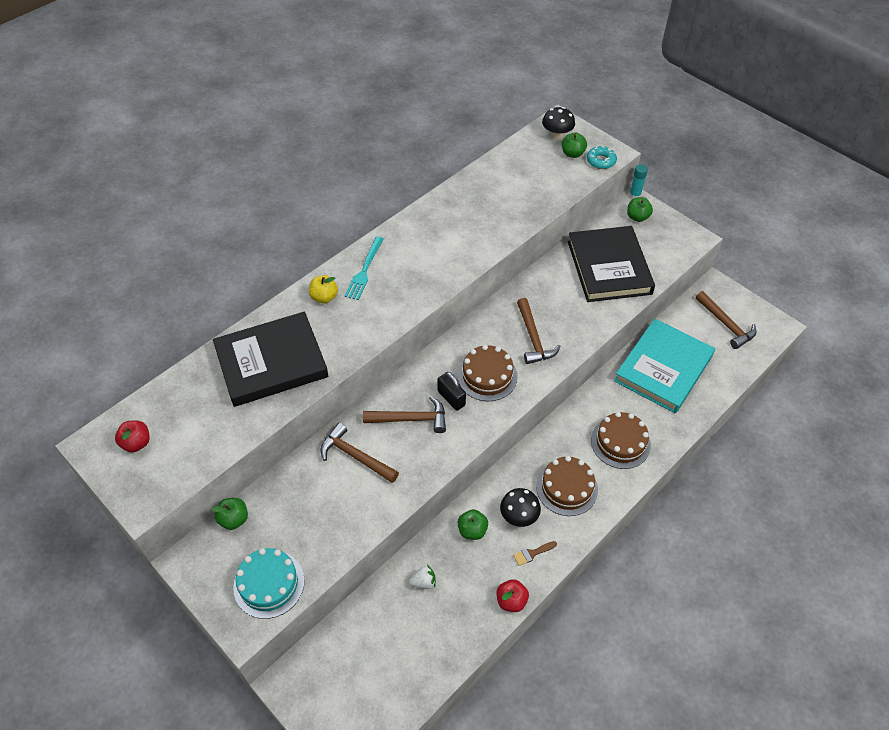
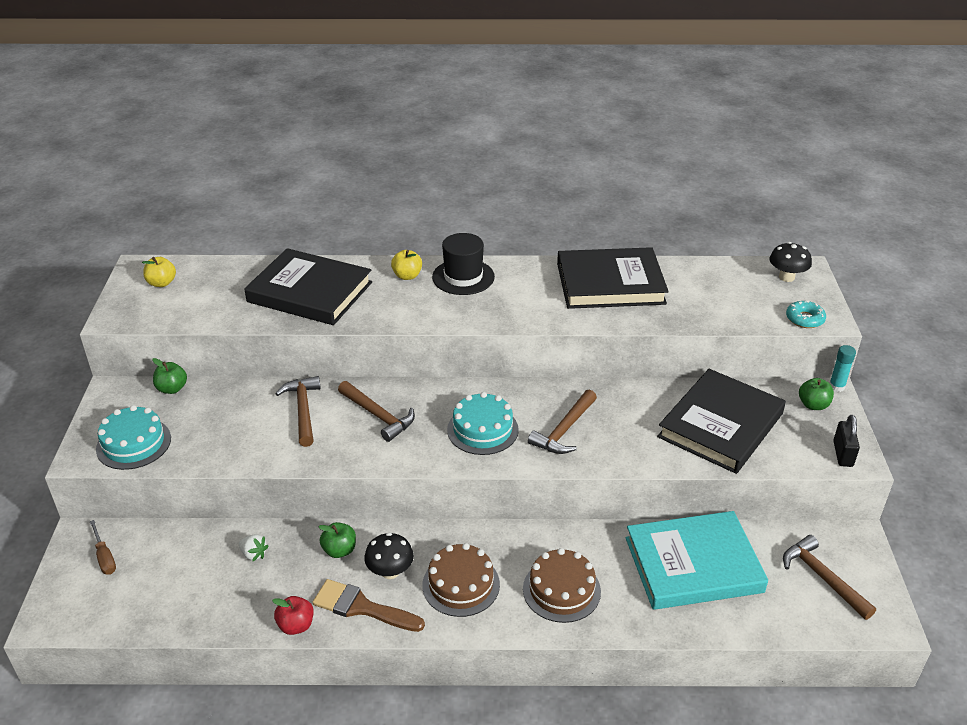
camera: 45 degrees right, 15 degrees down
red apple [115,420,150,452] -> yellow apple [142,257,176,287]
turquoise fork [345,237,384,300] -> black hat [432,233,495,295]
black padlock [437,372,466,411] -> black padlock moved to [833,415,860,467]
brown cake [457,345,518,401] -> turquoise cake [447,392,519,455]
brown brush [513,541,557,566] -> brown brush [312,579,425,632], size x2.04
green apple [562,133,587,158] -> none
brown hammer [696,291,756,349] -> brown hammer turned 135 degrees clockwise [783,535,876,620]
none -> brown screwdriver [90,520,116,575]
none -> black book [557,247,669,309]

